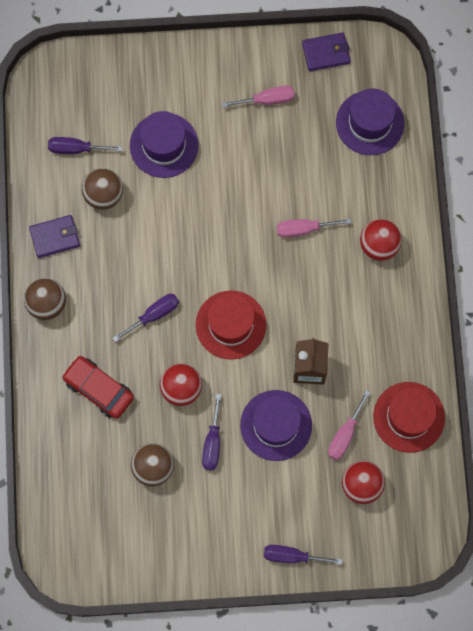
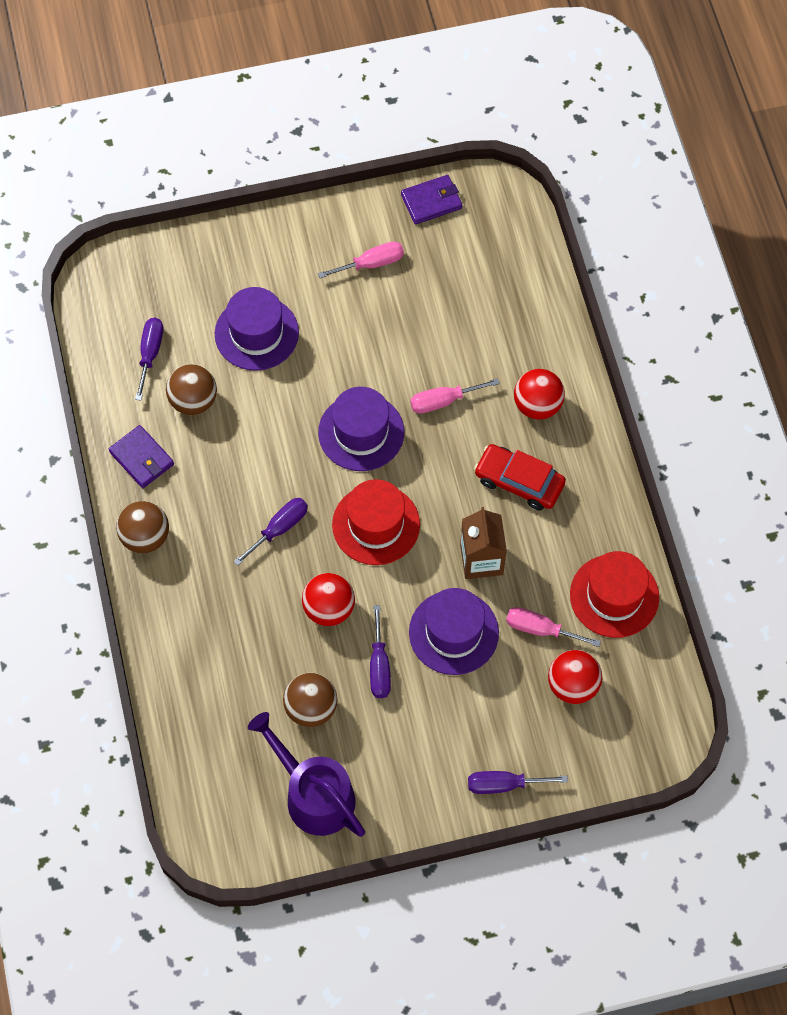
camera: 10 degrees left, 10 degrees down
purple wallet [29,215,80,258] -> purple wallet turned 75 degrees clockwise [109,425,174,488]
purple screwdriver [48,137,122,154] -> purple screwdriver turned 105 degrees clockwise [135,318,163,401]
red car [62,356,134,419] -> red car moved to [474,444,566,511]
pink screwdriver [328,390,371,460] -> pink screwdriver turned 90 degrees clockwise [506,607,601,647]
purple hat [336,89,404,155] -> purple hat moved to [318,387,404,471]
none -> purple watering can [248,712,365,837]

